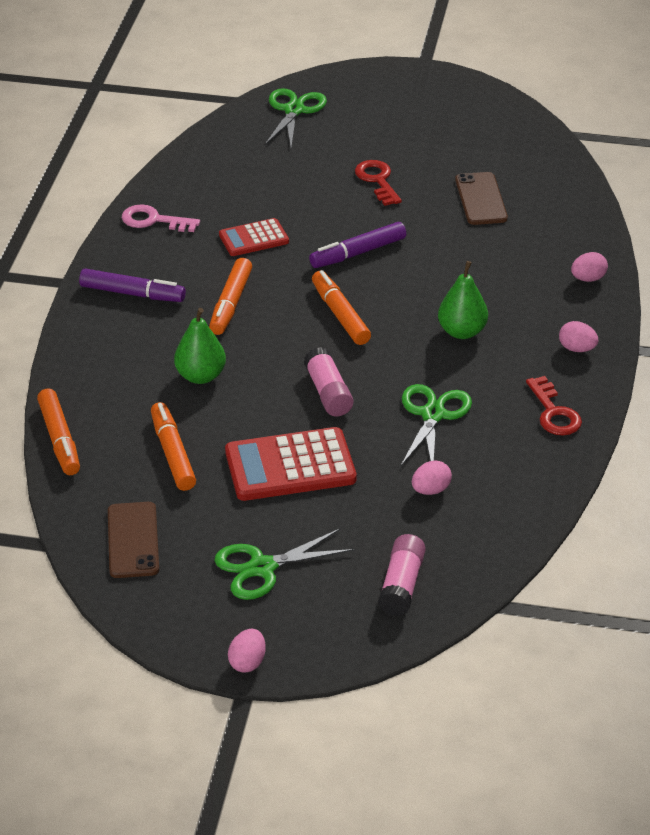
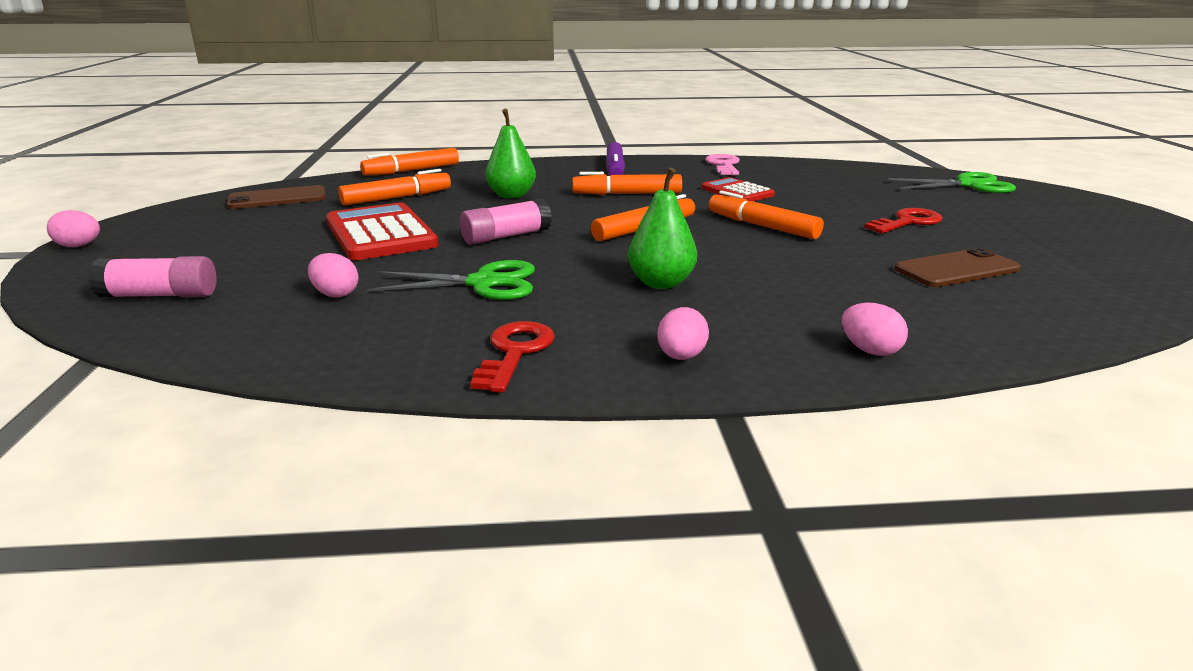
camera: 75 degrees right, 15 degrees down
green scissors [214,528,355,600] -> none
purple marker [309,222,406,268] -> orange marker [709,191,824,239]
red key [526,376,582,436] -> red key turned 135 degrees clockwise [470,321,555,393]

